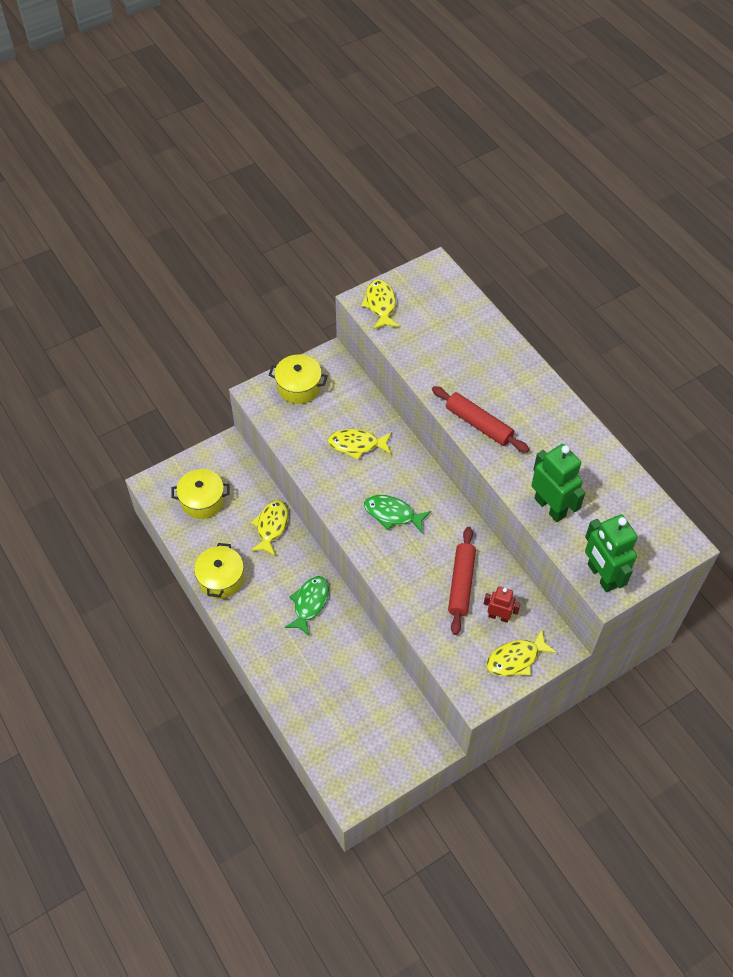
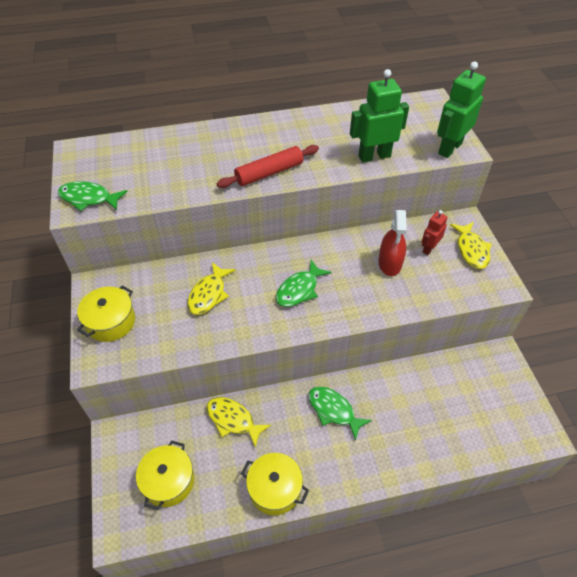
camera: 70 degrees left, 5 degrees down
yellow fish [361,279,399,330] -> green fish [58,181,128,211]
red rolling pin [448,527,476,635] -> red spray bottle [378,210,407,276]
green robot [585,514,638,592] -> green robot turned 135 degrees clockwise [437,61,486,158]

